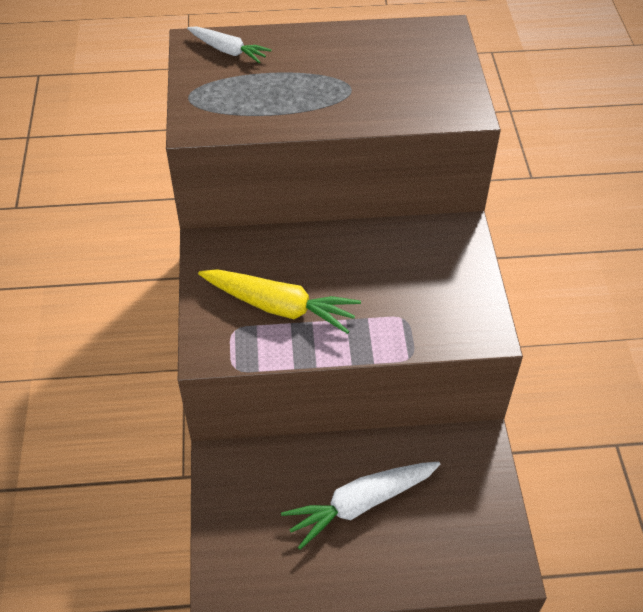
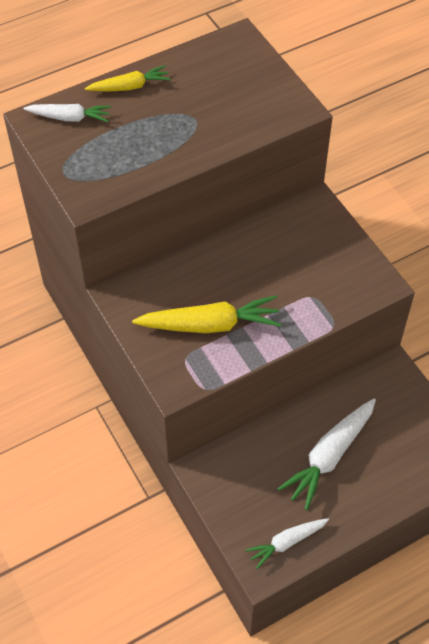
camera: 25 degrees left, 5 degrees up
none -> yellow carrot [85,65,171,91]
none -> white carrot [246,518,329,569]

